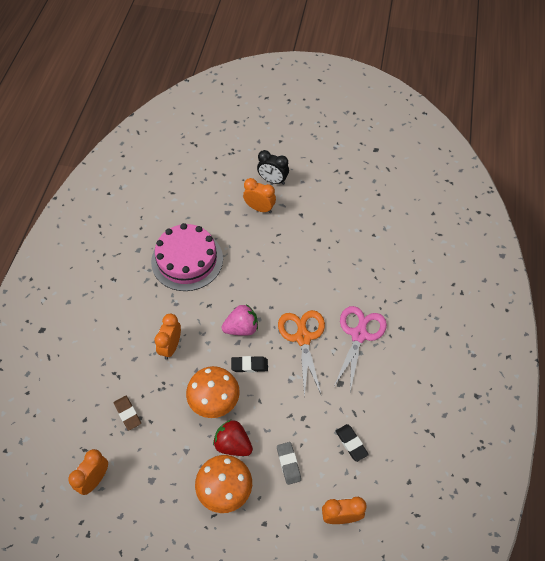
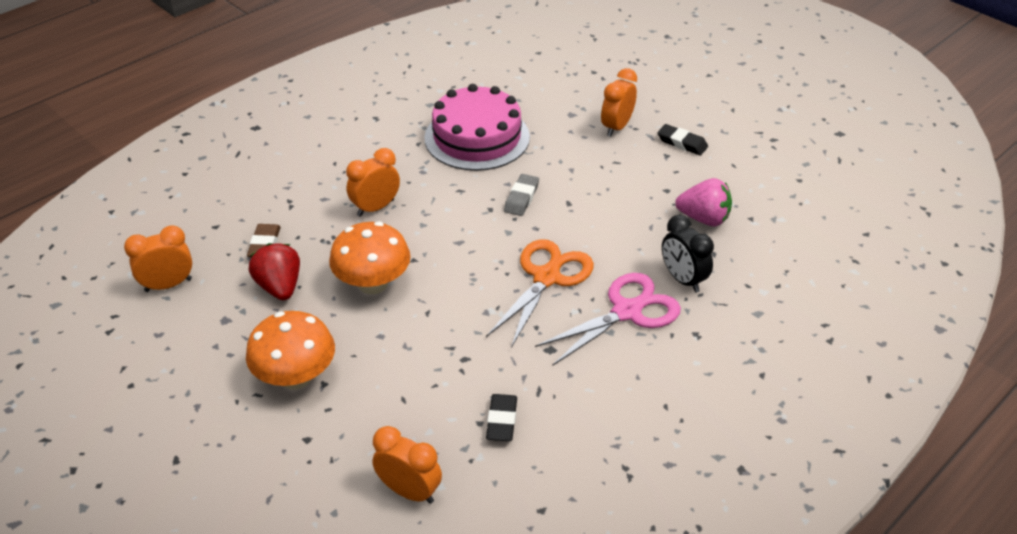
camera: 35 degrees right, 15 degrees down
red strawberry [213,420,253,456] -> red strawberry moved to [249,243,300,300]
pink strawberry [222,304,258,336] -> pink strawberry moved to [675,178,732,226]
black eraser [231,356,268,373] -> black eraser moved to [658,124,708,155]
orange clock [243,178,276,213] -> orange clock turned 120 degrees counterclockwise [601,68,637,137]
black clock [257,150,289,185] -> black clock moved to [662,215,714,293]
grey eraser [277,442,301,485] -> grey eraser moved to [504,174,539,216]

